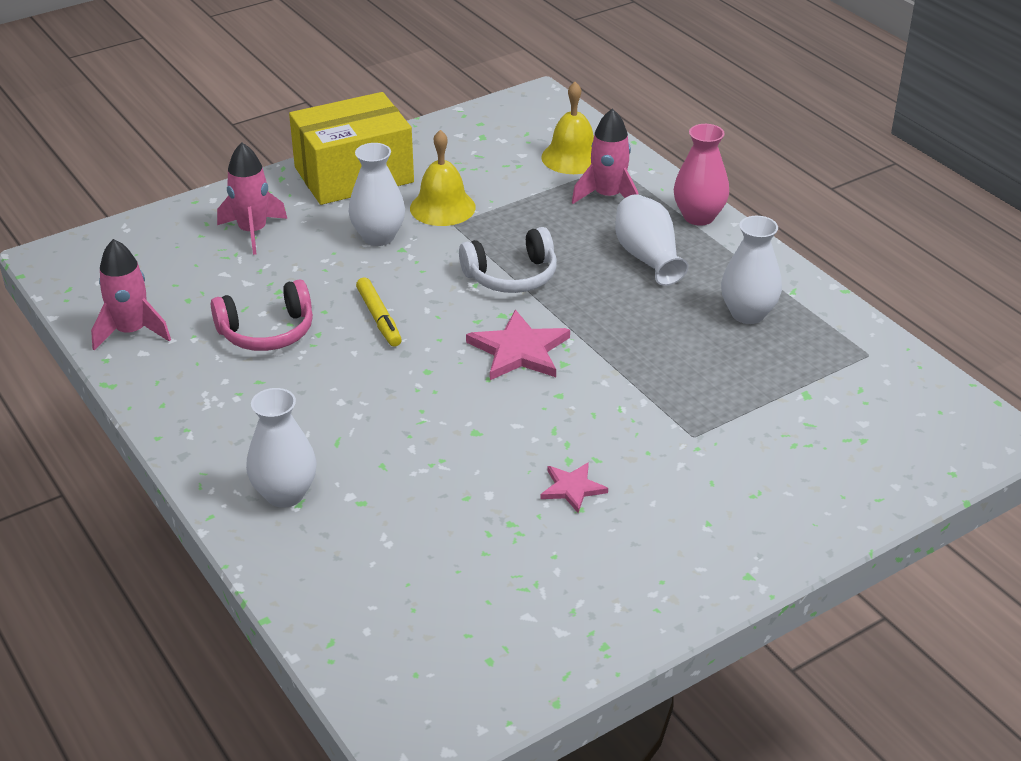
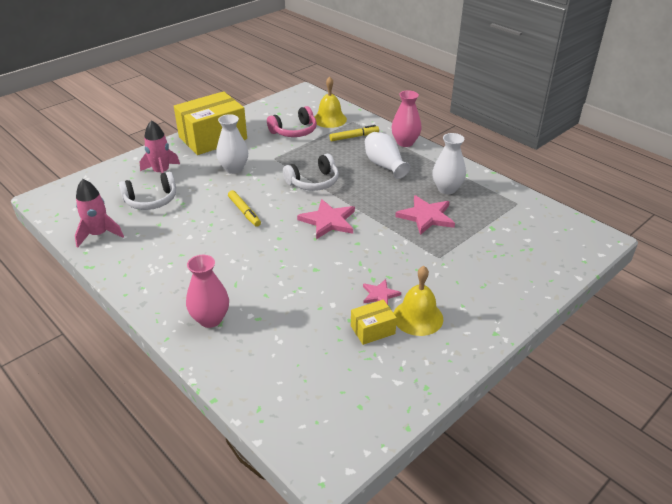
camera: 10 degrees left, 0 degrees up
pink headphones [211,279,313,351] -> pink headphones moved to [267,106,317,137]
white vase [246,388,317,508] -> pink vase [186,255,229,328]
yellow bell [410,130,476,226] -> yellow bell moved to [394,266,443,336]
pink rocket [572,108,639,204] -> yellow marker [329,125,379,141]
none -> white headphones [119,172,176,210]
none -> yellow box [351,300,397,345]
none -> pink star [395,195,455,235]

